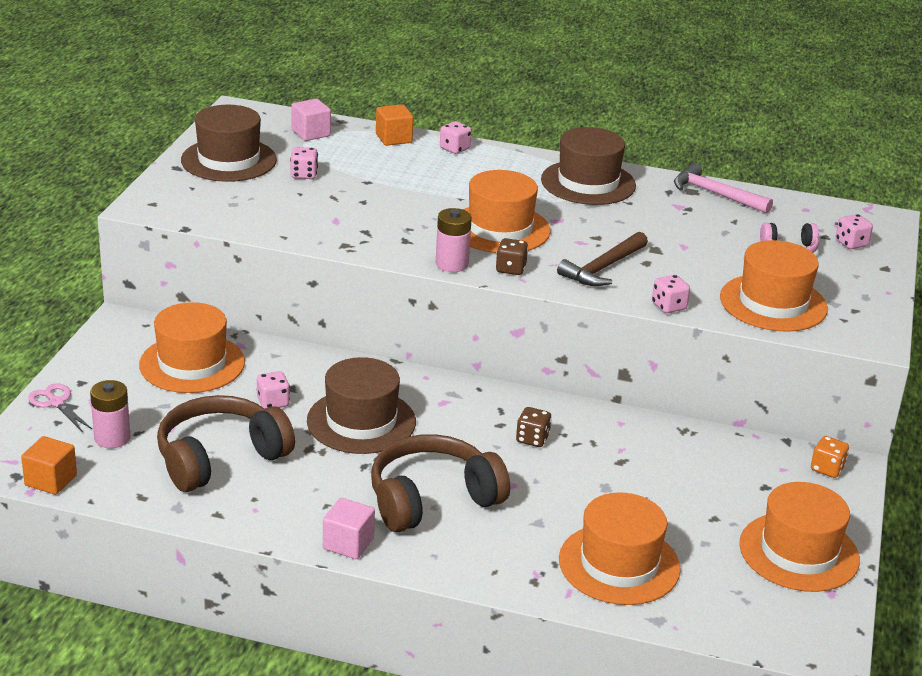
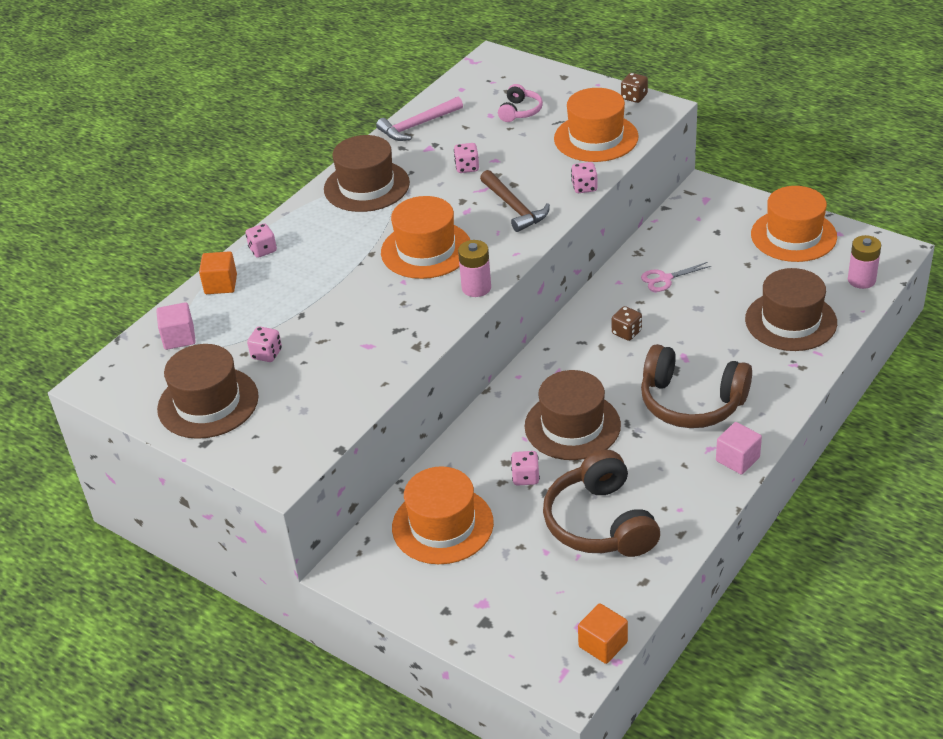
camera: 65 degrees left, 10 degrees up
pink scissors [28,383,93,432] -> pink scissors moved to [641,262,712,292]
pink battery [90,380,130,448] -> pink battery moved to [848,235,881,289]
brown headphones [371,434,510,532] -> brown headphones turned 60 degrees counterclockwise [641,344,752,428]
brown dice [496,238,528,275] -> brown dice moved to [621,73,648,103]
orange hat [559,492,681,605] -> brown hat [745,268,837,351]
orange dice [811,436,849,478] -> none
pink dice [836,214,873,249] -> pink dice moved to [454,143,479,173]

